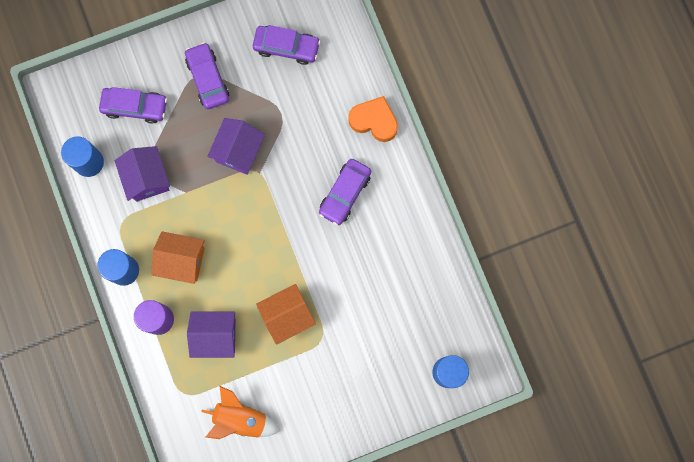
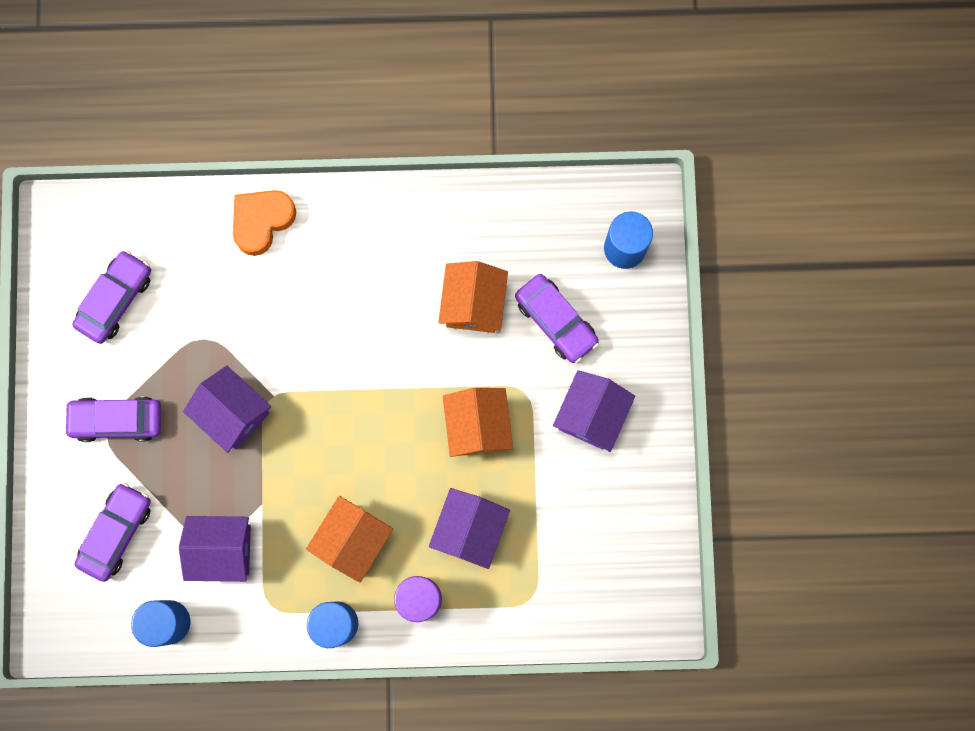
camera: 70 degrees left, 0 degrees up
orange rocket [201,386,280,439] -> none
purple car [319,159,371,225] -> purple car moved to [515,274,599,363]
none -> orange house [438,261,508,333]
none -> purple house [553,370,635,452]

